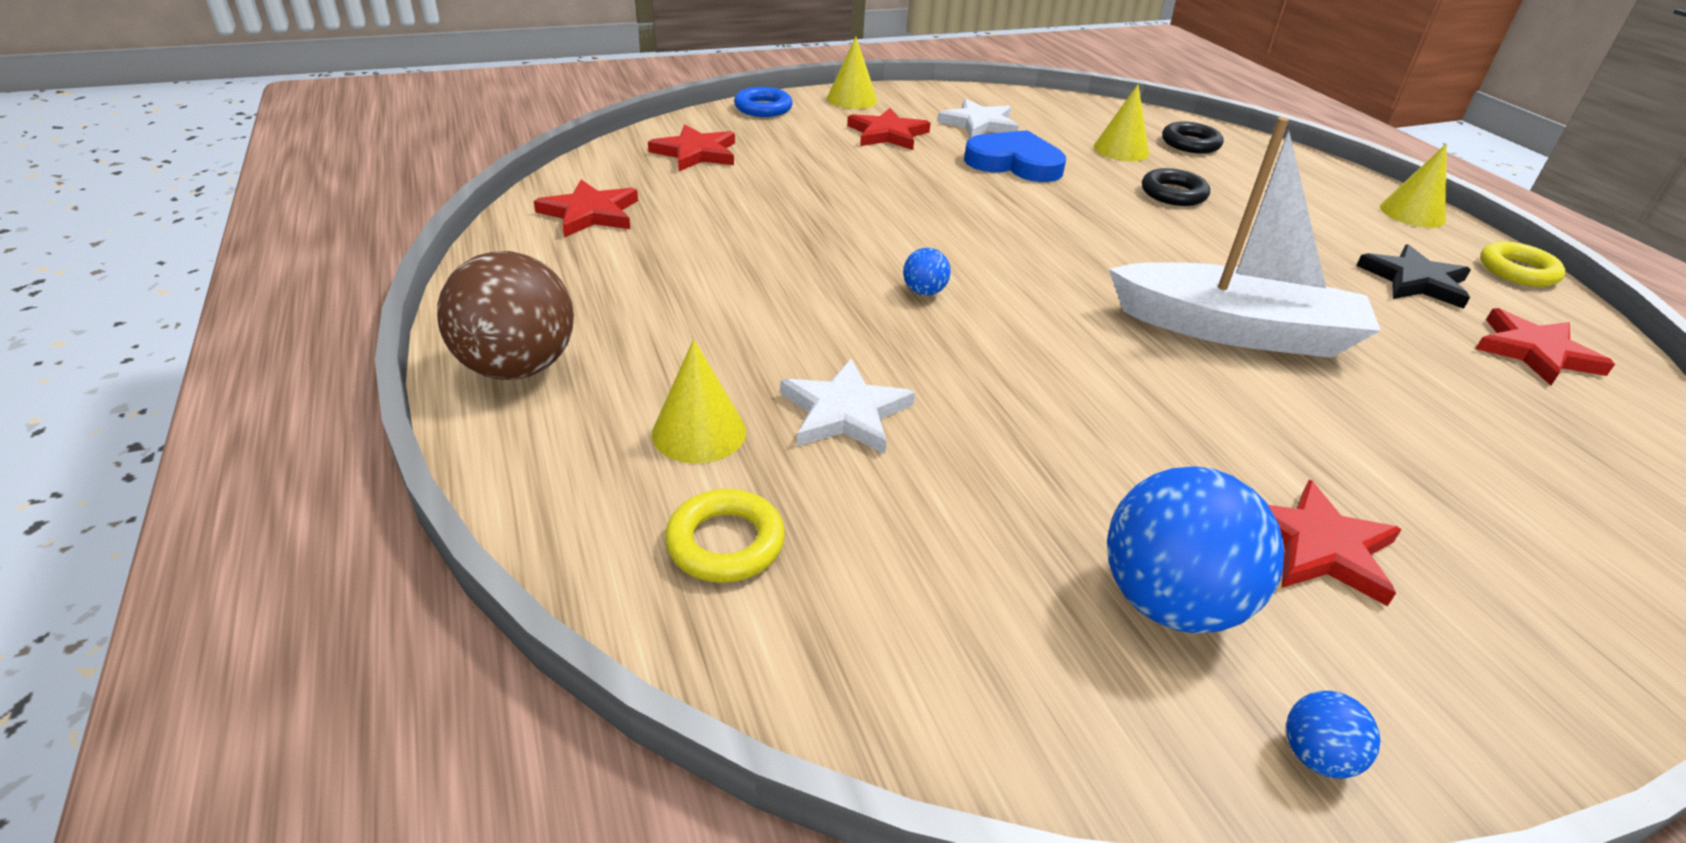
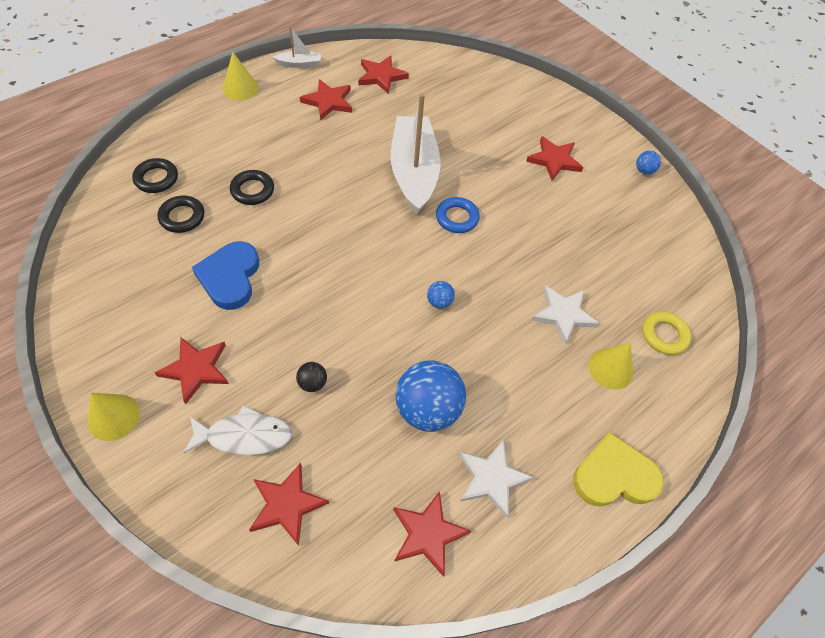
camera: 110 degrees left, 20 degrees up
brown ball [437,251,574,380] -> yellow heart [573,432,664,507]
blue ring [734,87,793,117] -> blue ring moved to [436,197,480,233]
white star [937,99,1019,138] -> white star moved to [459,439,534,518]
yellow cone [1093,84,1149,161] -> black ring [157,195,204,233]
blue ball [1107,466,1284,634] -> blue ball moved to [395,360,466,432]
black star [1356,244,1471,309] -> red star [300,79,352,121]
yellow ring [1480,241,1566,287] -> white boat [273,27,321,68]
none -> white fish [183,405,292,455]
none -> black ball [296,362,327,392]

